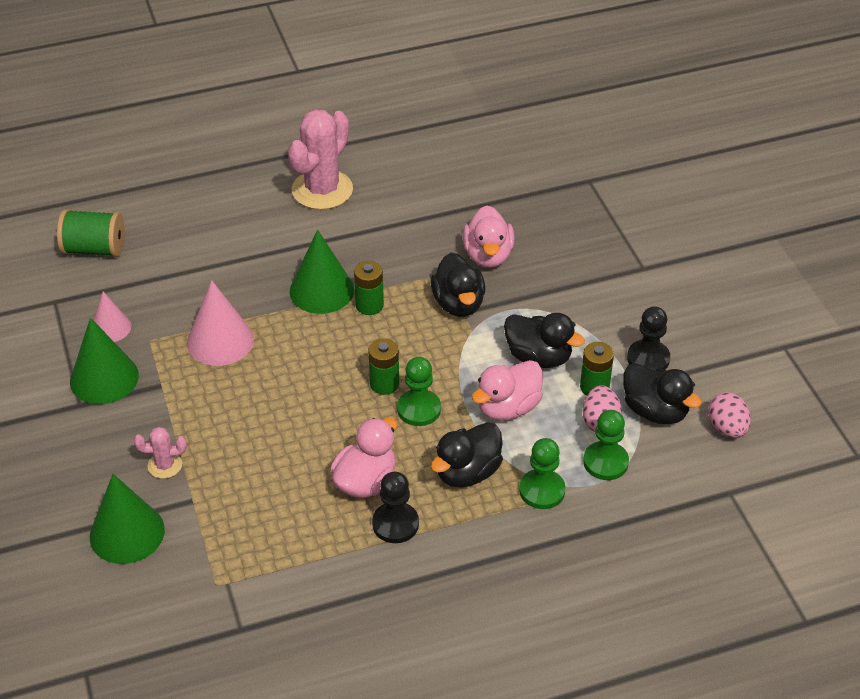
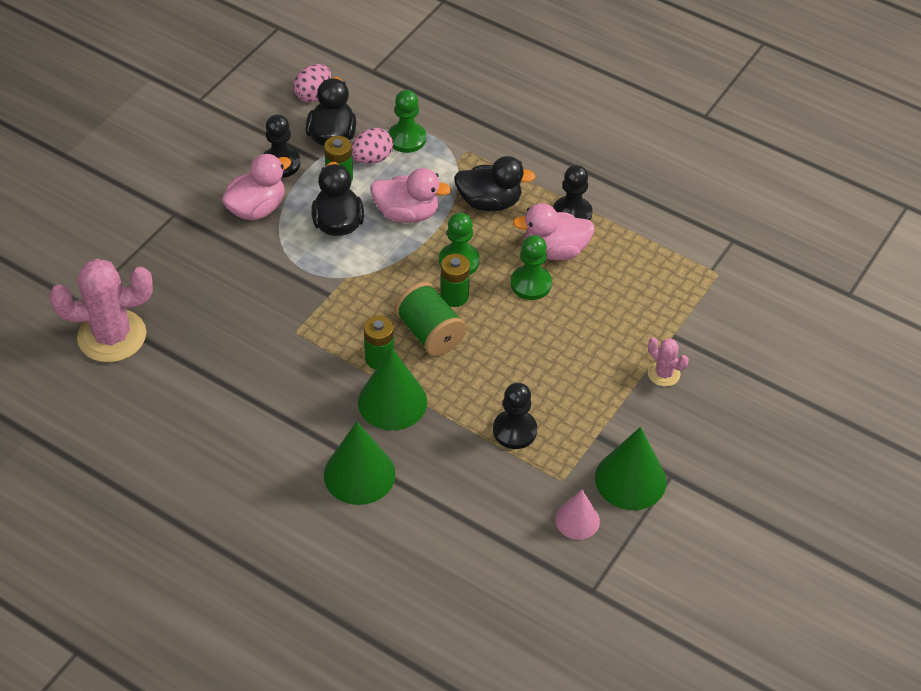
camera: 130 degrees left, 5 degrees up
green spool [57,209,125,257] -> green spool moved to [395,282,466,356]
green cone [90,474,165,564] -> green cone moved to [324,422,396,505]
pink cone [187,280,254,366] -> black pawn [493,383,537,449]
pink cactus [288,109,353,210] -> pink cactus moved to [49,258,153,362]
black duck [430,253,485,317] -> none
pink duck [463,205,514,268] -> pink duck moved to [222,154,291,220]
green pawn [519,438,566,509] -> green pawn moved to [511,235,552,300]

